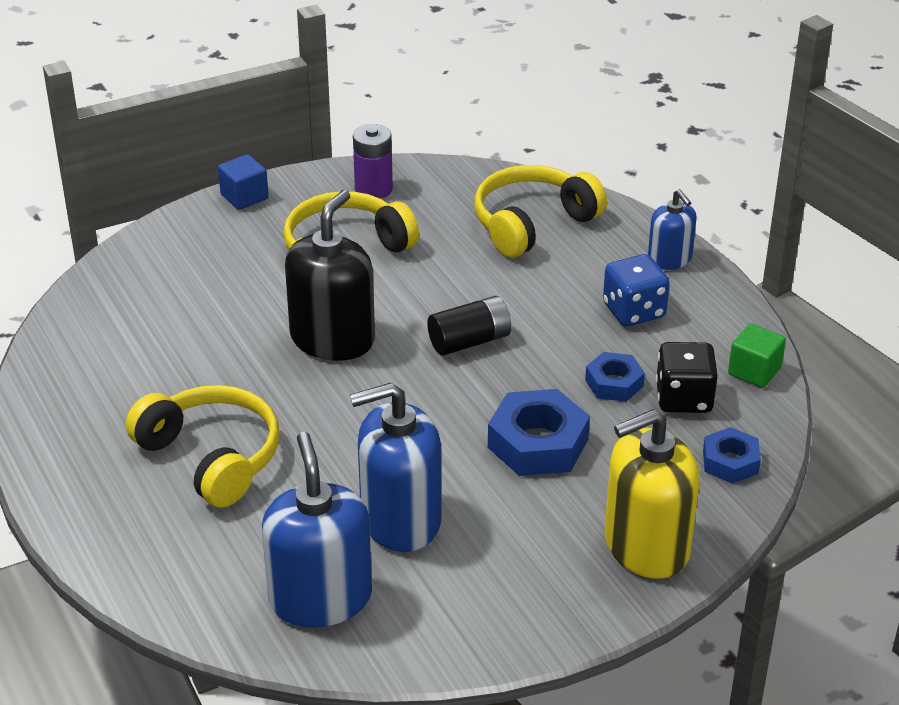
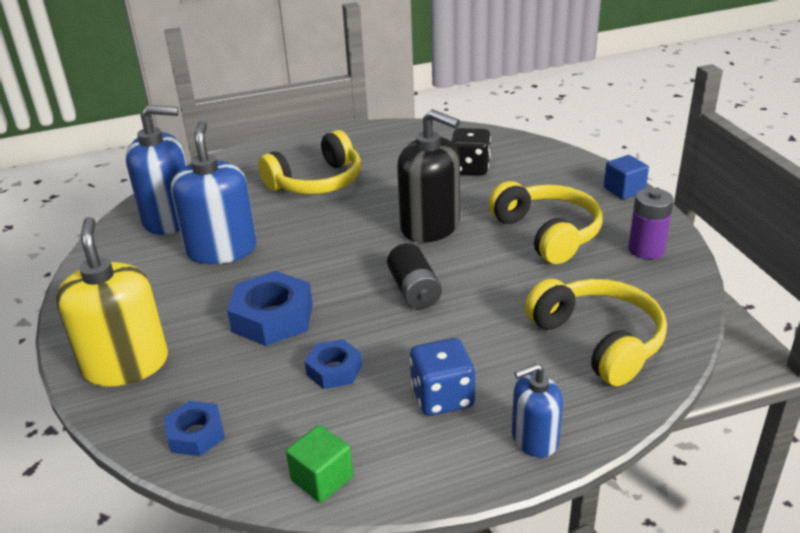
camera: 100 degrees right, 5 degrees down
black dice [656,342,718,413] -> black dice moved to [451,128,491,175]

